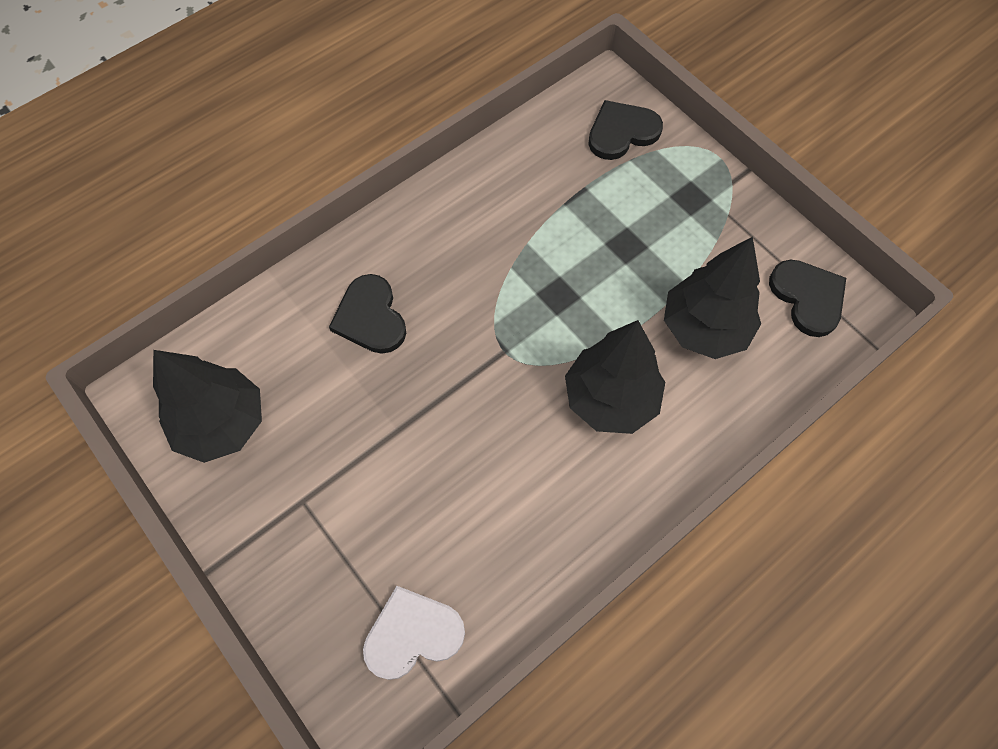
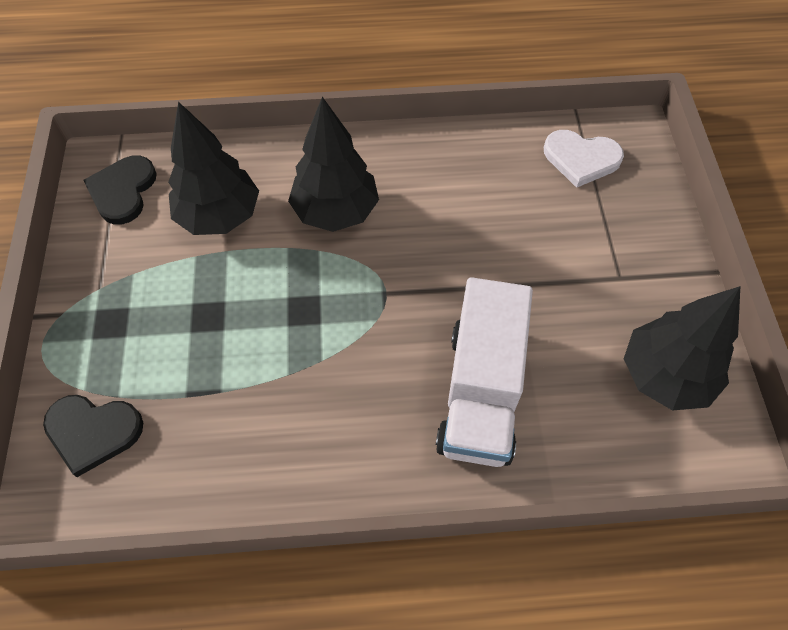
camera: 145 degrees left, 5 degrees down
black heart [329,274,406,354] -> white truck [436,277,533,467]

